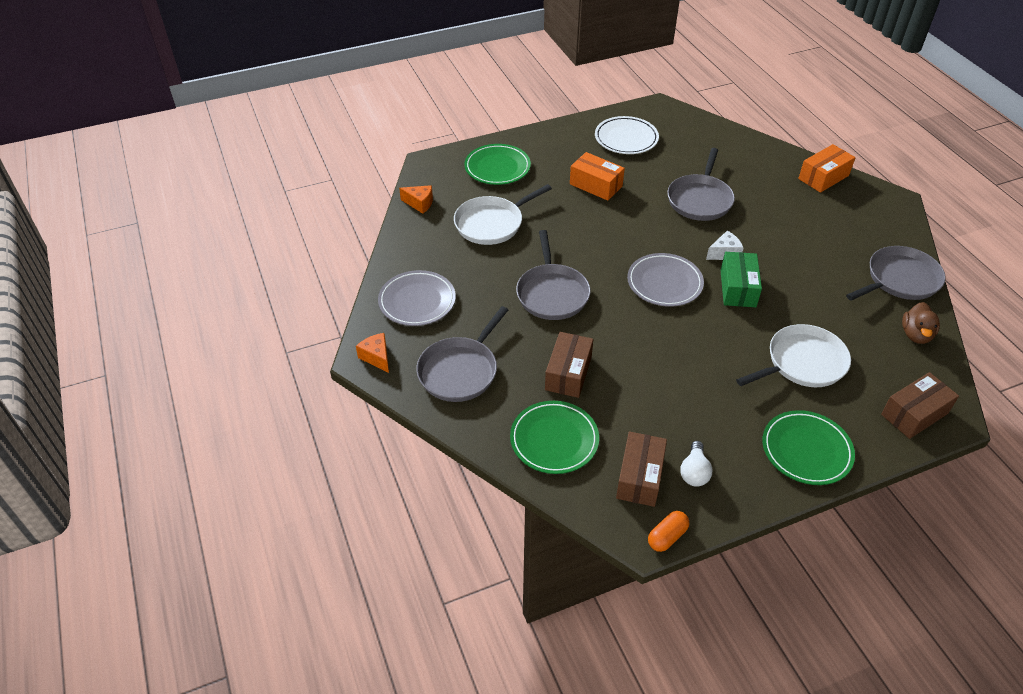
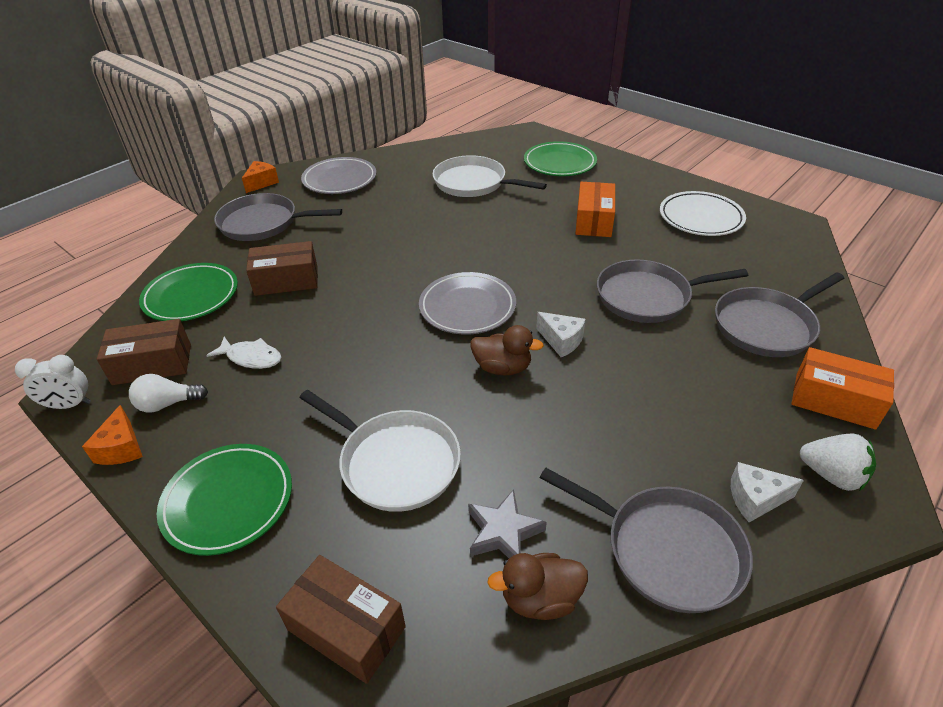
camera: 65 degrees right, 5 degrees down
orange cheese [399,185,433,214] -> orange cheese moved to [82,405,143,465]
grey pan [516,230,591,320] -> grey pan moved to [715,272,844,357]
orange capsule [648,511,689,552] -> white clock [15,355,91,409]
green box [721,252,762,307] -> brown duck [470,325,544,376]
none -> white fish [206,337,281,369]
none -> grey star [468,489,547,558]
none -> white cheese [731,462,804,522]
none -> white strawberry [800,434,876,491]

